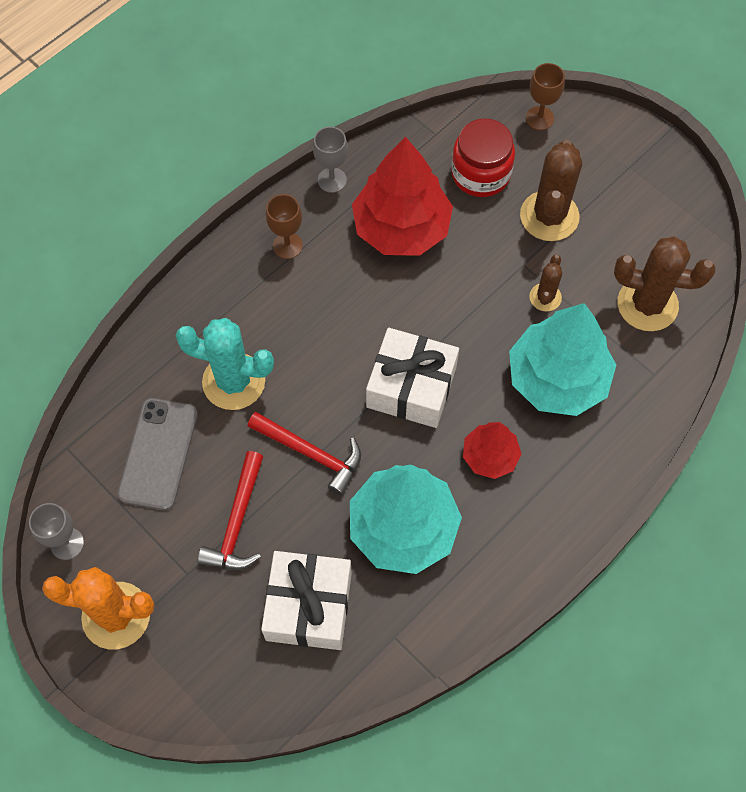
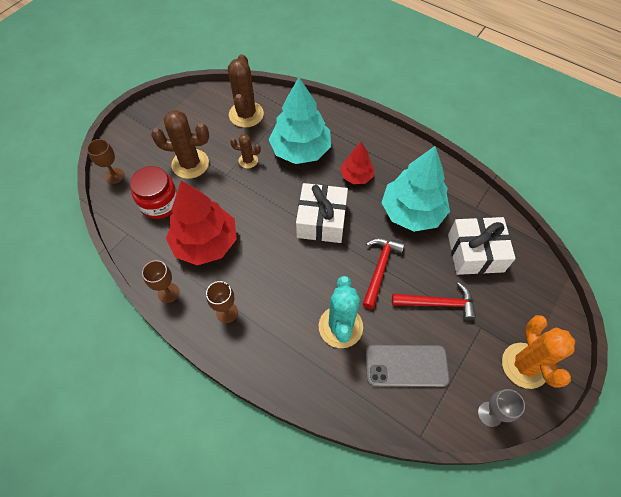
camera: 100 degrees left, 5 degrees down
grey goblet [313,127,348,193] -> brown goblet [142,260,179,303]

